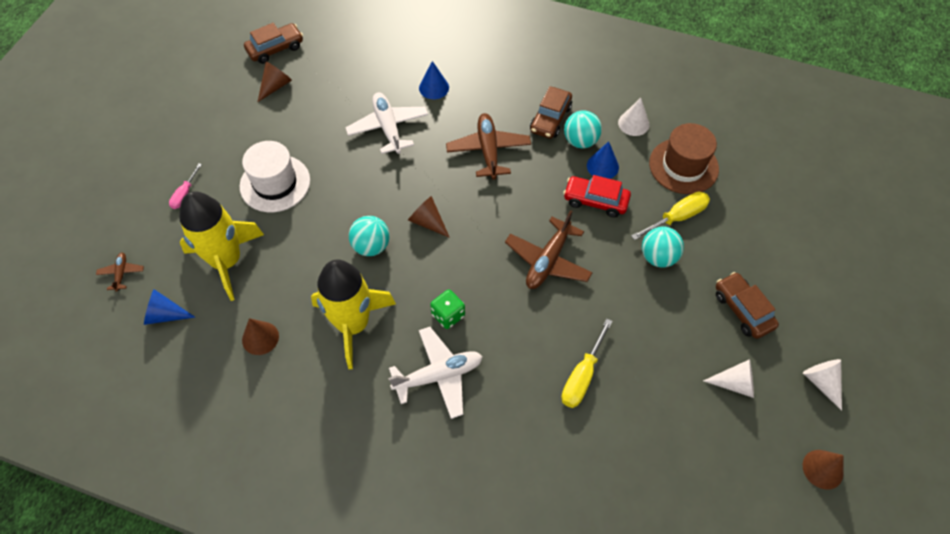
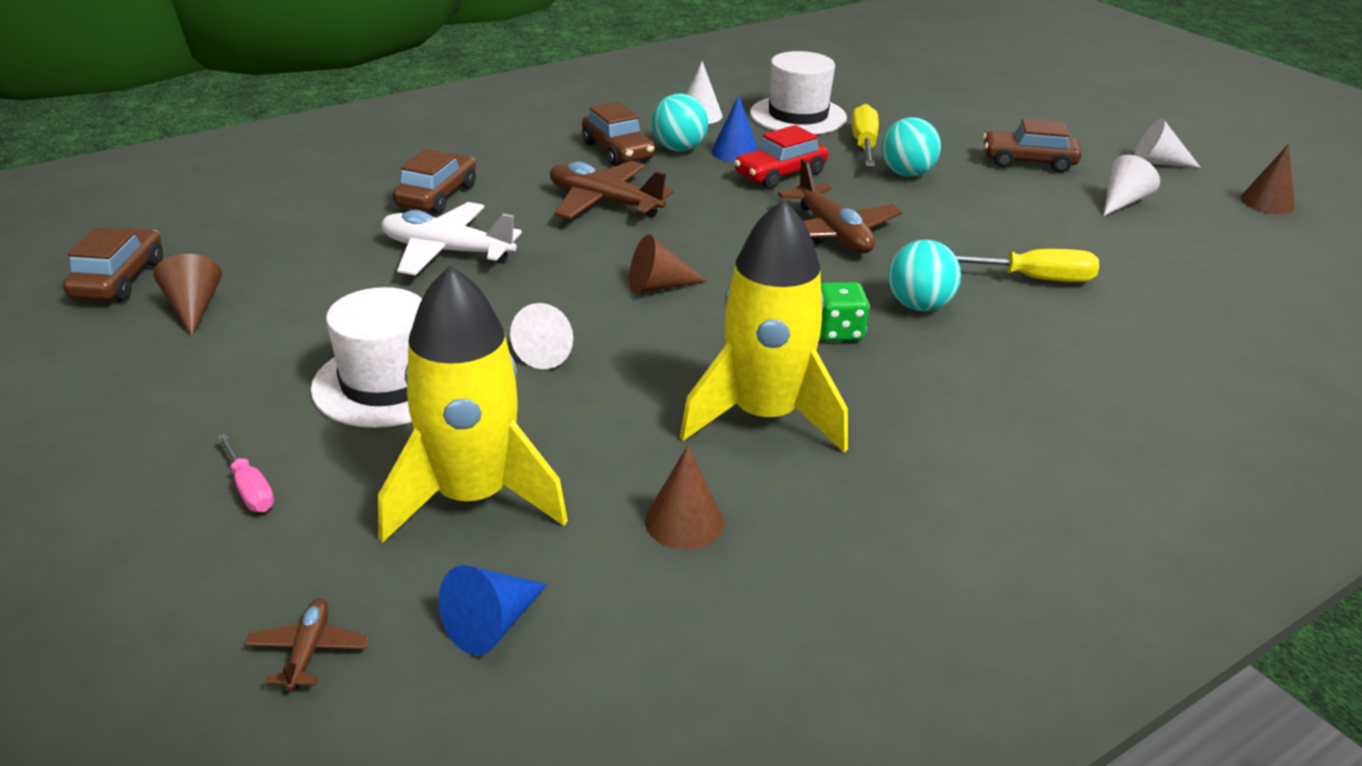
camera: 55 degrees left, 25 degrees down
brown plane [96,252,144,292] -> brown plane turned 60 degrees clockwise [245,599,369,691]
turquoise ball [349,216,390,256] -> turquoise ball moved to [888,240,961,311]
white plane [388,327,483,419] -> none
blue cone [419,61,449,99] -> brown car [393,149,476,214]
yellow screwdriver [561,319,613,408] -> yellow screwdriver turned 60 degrees counterclockwise [956,249,1099,282]
brown hat [649,123,719,194] -> white hat [750,51,847,135]
none -> white cone [510,303,573,369]

